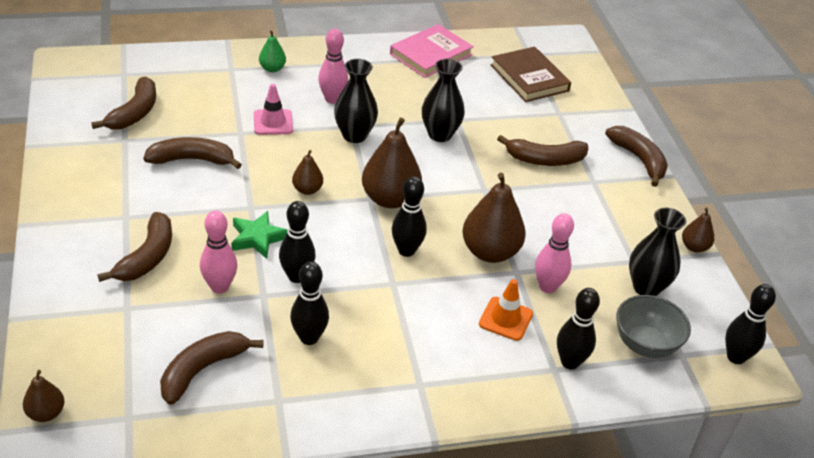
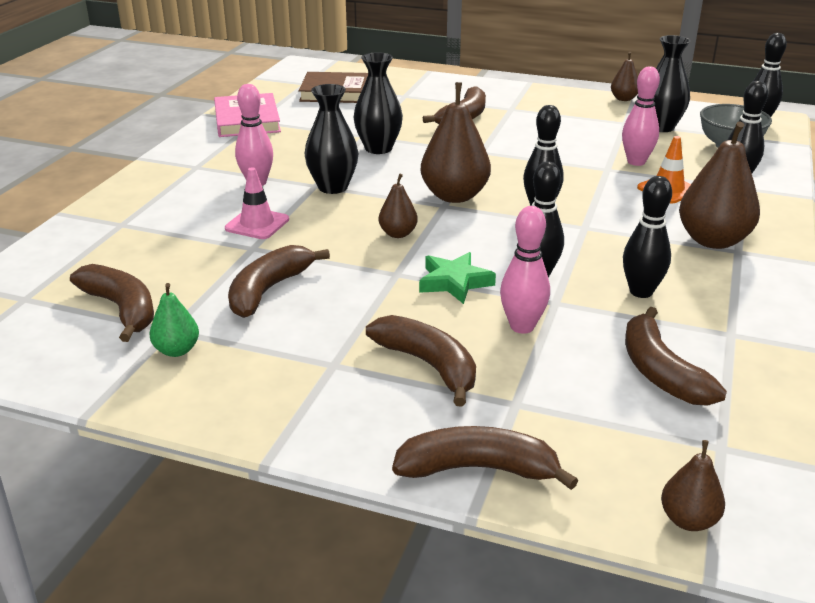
camera: 55 degrees left, 10 degrees down
green pear [259,30,286,72] -> green pear moved to [149,283,199,357]
brown pear [462,173,526,263] -> brown pear moved to [679,121,760,249]
brown banana [605,126,668,187] -> brown banana moved to [392,426,578,490]

